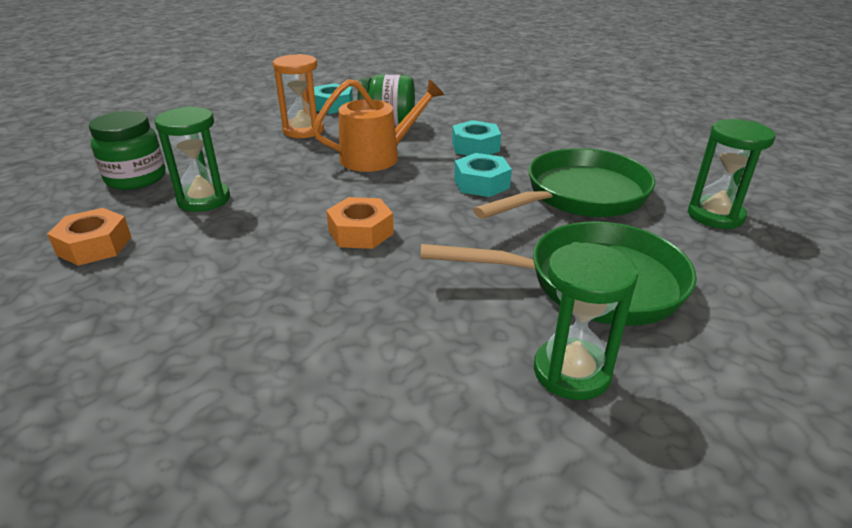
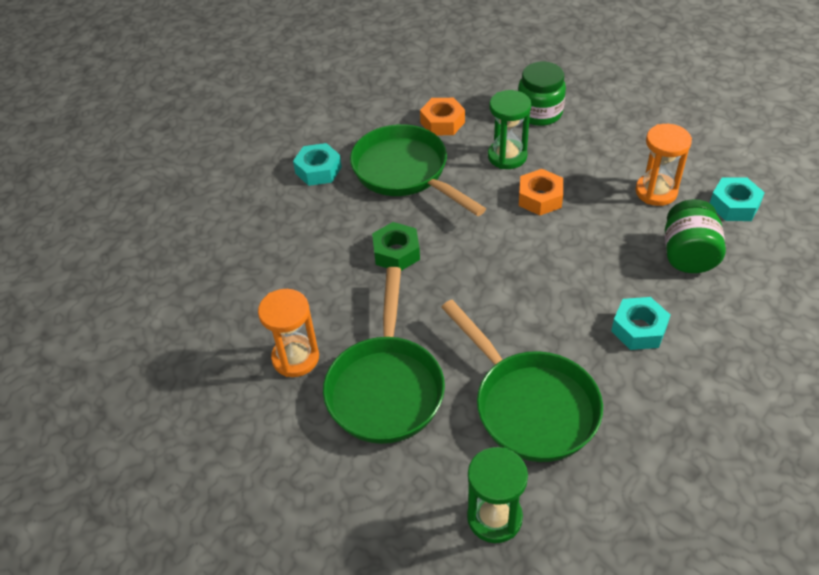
camera: 95 degrees right, 15 degrees up
orange watering can [312,79,444,172] -> none
orange nut [326,197,394,249] -> orange nut moved to [519,169,563,215]
turquoise nut [454,153,512,197] -> turquoise nut moved to [293,143,342,186]
green hourglass [534,242,638,400] -> orange hourglass [258,289,319,377]
none -> green pan [350,124,486,216]
none -> green nut [372,222,420,271]

